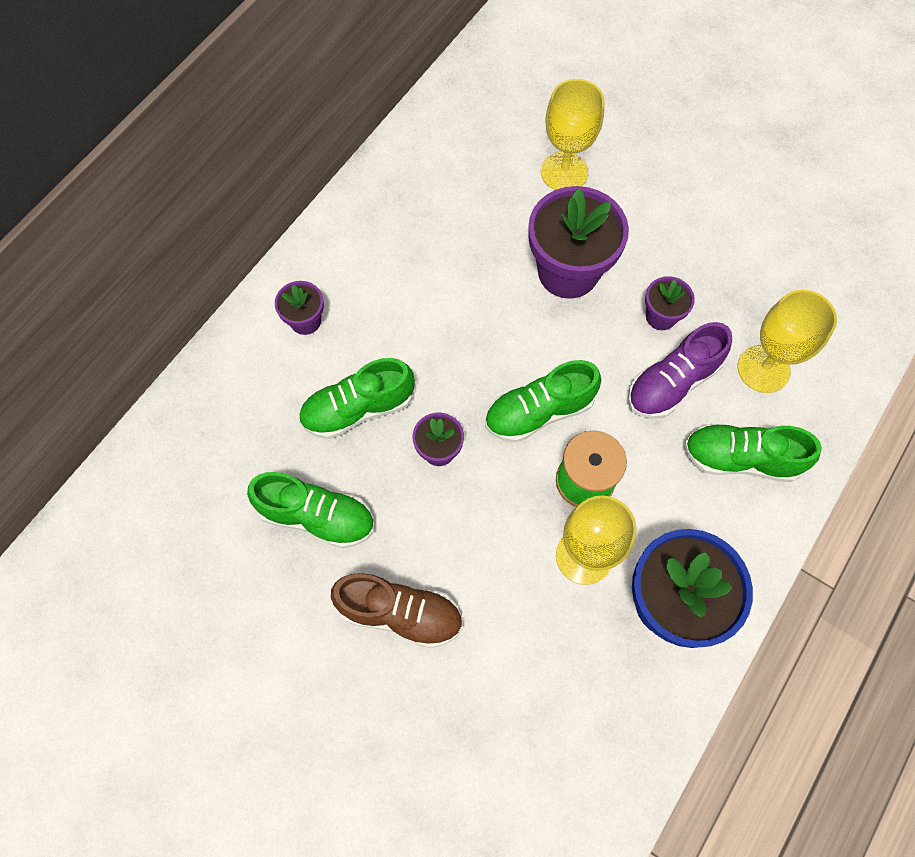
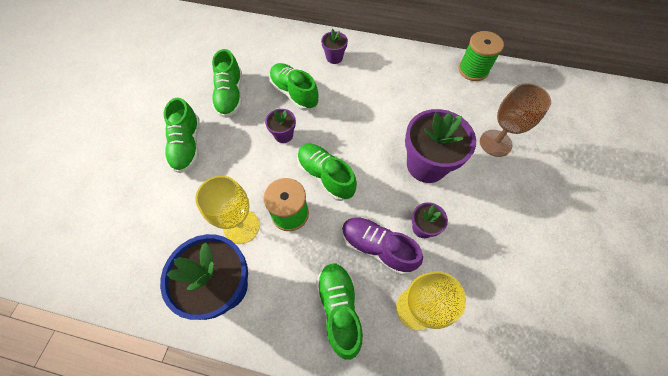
camera: 70 degrees right, 5 degrees down
brown shoe [331,573,462,648] -> green shoe [164,98,200,173]
yellow goblet [541,79,605,190] -> brown goblet [480,83,551,157]
none -> green spool [459,31,504,81]

